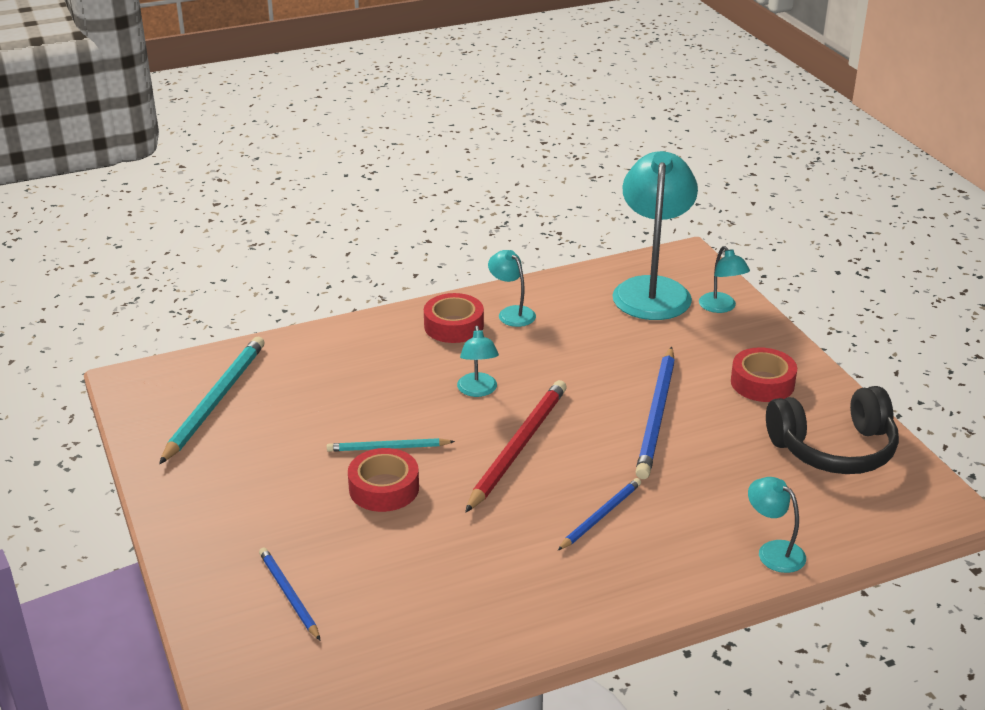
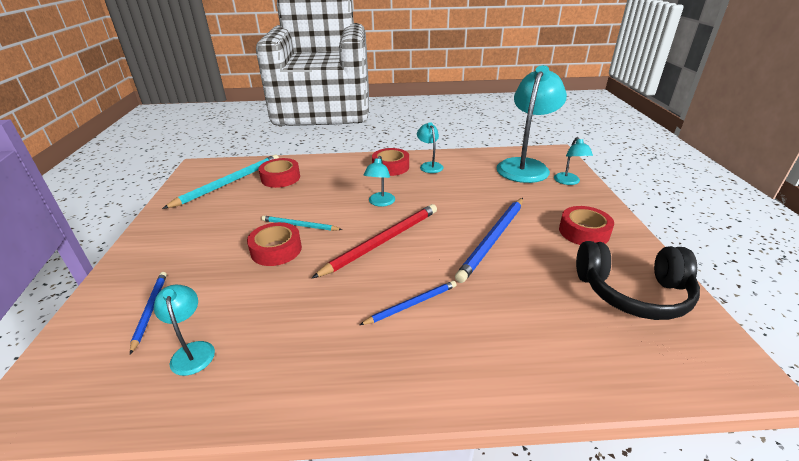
camera: 20 degrees right, 0 degrees up
turquoise lamp [748,477,806,573] -> turquoise lamp moved to [154,285,215,376]
none -> red tape [258,158,300,188]

